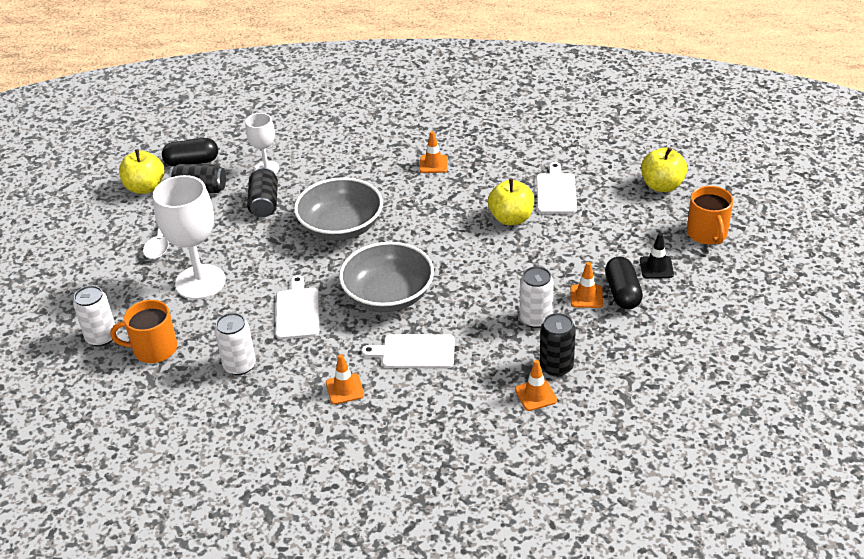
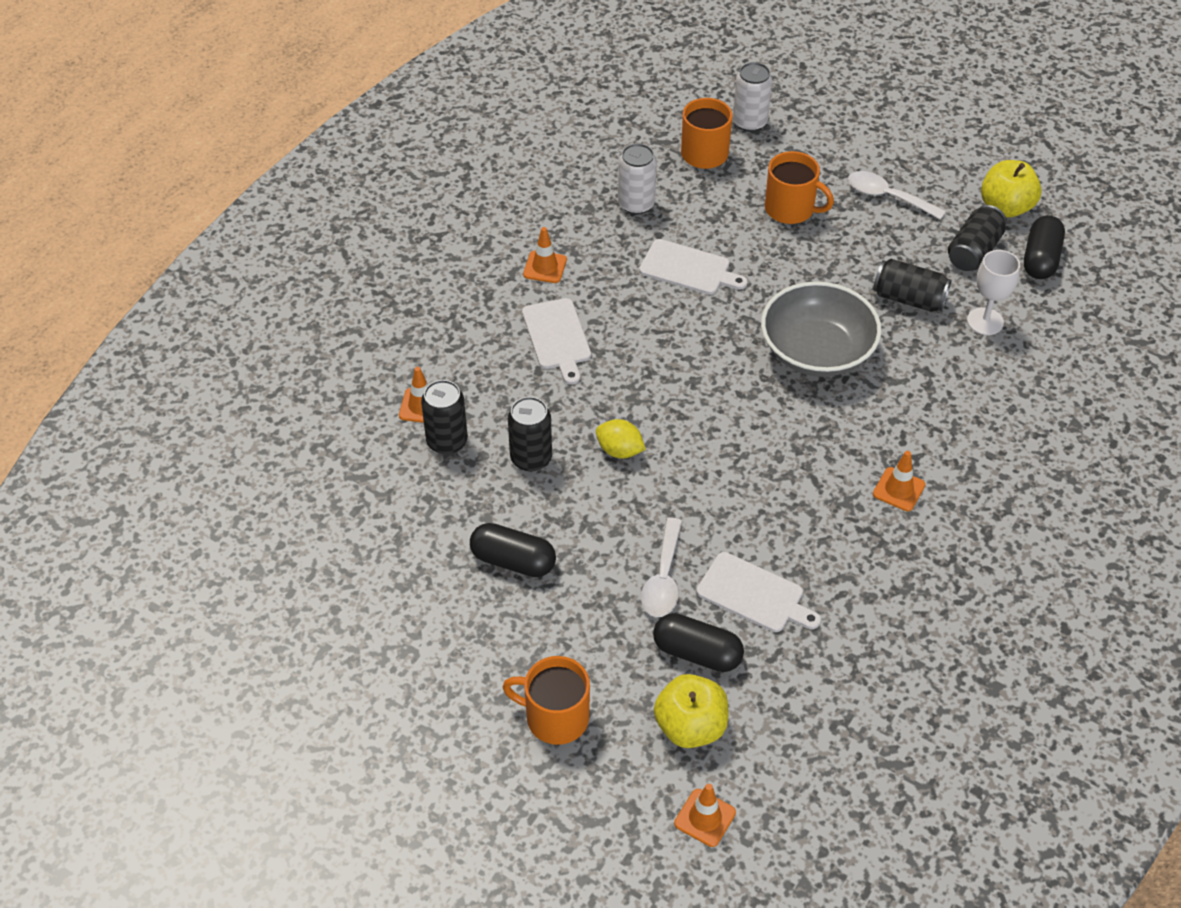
camera: 115 degrees right, 10 degrees up
white goblet [153,175,226,300] -> orange mug [765,151,834,224]
grey bowl [339,242,434,312] -> none
white cutting board [361,334,455,368] -> white cutting board turned 135 degrees clockwise [522,298,591,385]
yellow apple [488,179,535,225] -> none
white can [520,266,554,328] -> black can [508,397,552,472]
orange traffic cone [570,262,603,308] -> orange traffic cone moved to [674,784,736,847]
black traffic cone [640,233,674,278] -> none
none -> yellow lemon [596,419,646,458]
none -> white spoon [641,518,682,617]
none -> black capsule [653,613,744,672]

